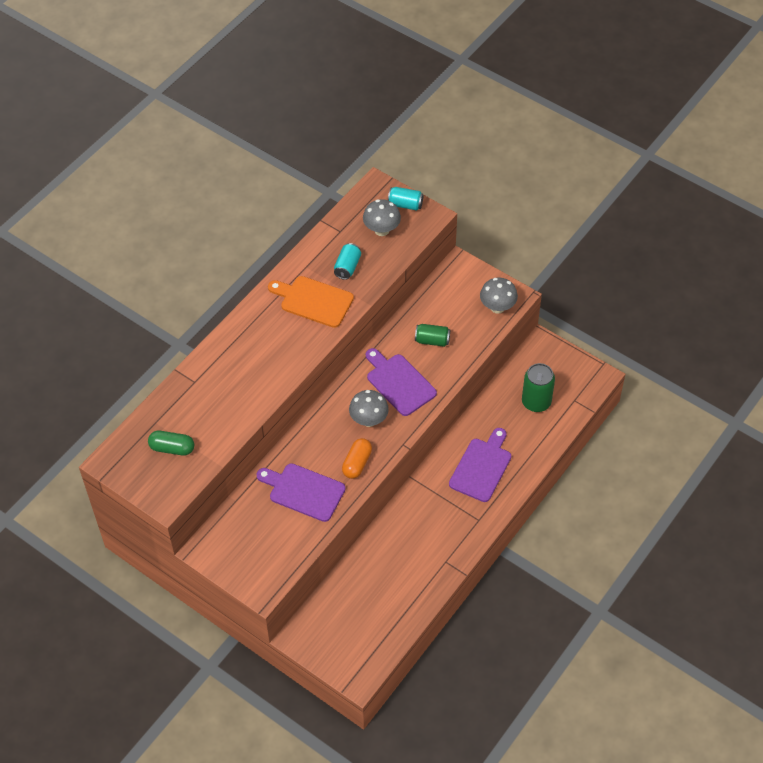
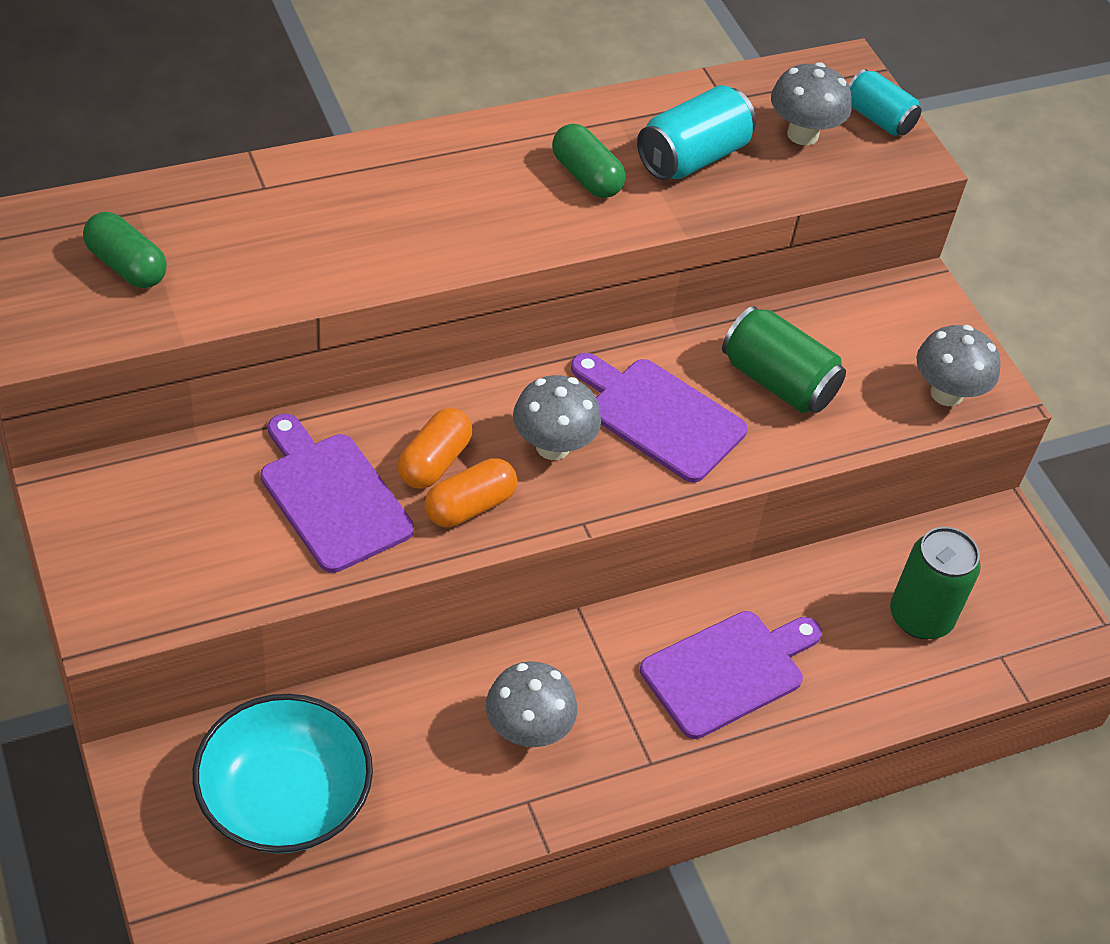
camera: 25 degrees right, 5 degrees down
orange cutting board [268,276,354,328] -> green capsule [552,124,626,198]
turquoise can [334,243,361,280] -> turquoise can [637,85,756,180], size x1.53
purple cutting board [366,348,437,416] -> purple cutting board turned 45 degrees counterclockwise [571,353,747,483]
green can [415,324,450,347] -> green can [722,306,846,413], size x1.53
none -> turquoise bowl [193,694,373,853]
none -> orange capsule [397,408,472,489]
none -> grey mushroom [486,661,577,747]

